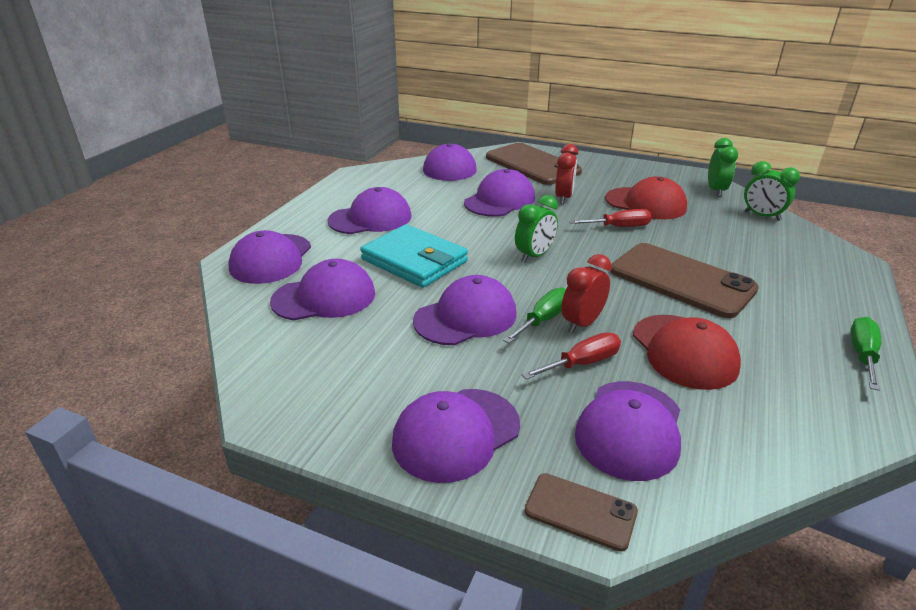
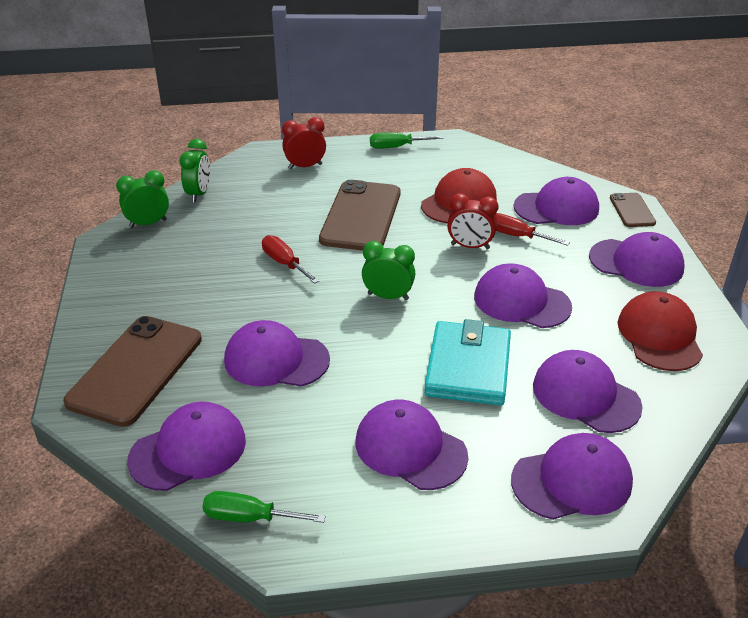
camera: 120 degrees left, 5 degrees up
green screwdriver [503,288,566,343] -> green screwdriver moved to [202,491,326,523]
red clock [555,144,578,204] -> red clock moved to [282,117,326,169]
red cap [605,177,687,219] -> red cap moved to [618,291,703,371]

